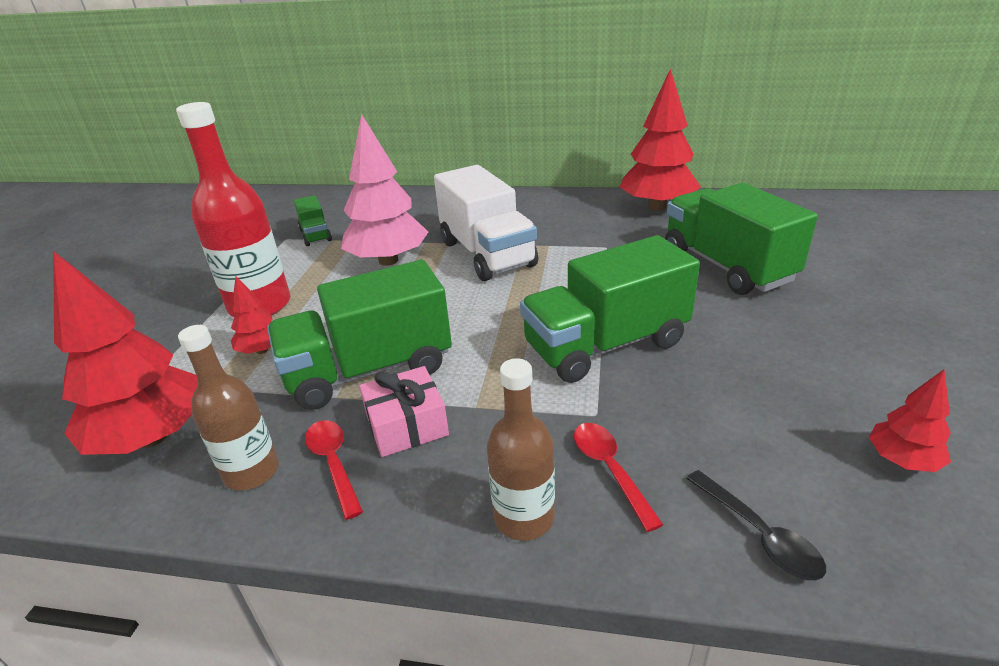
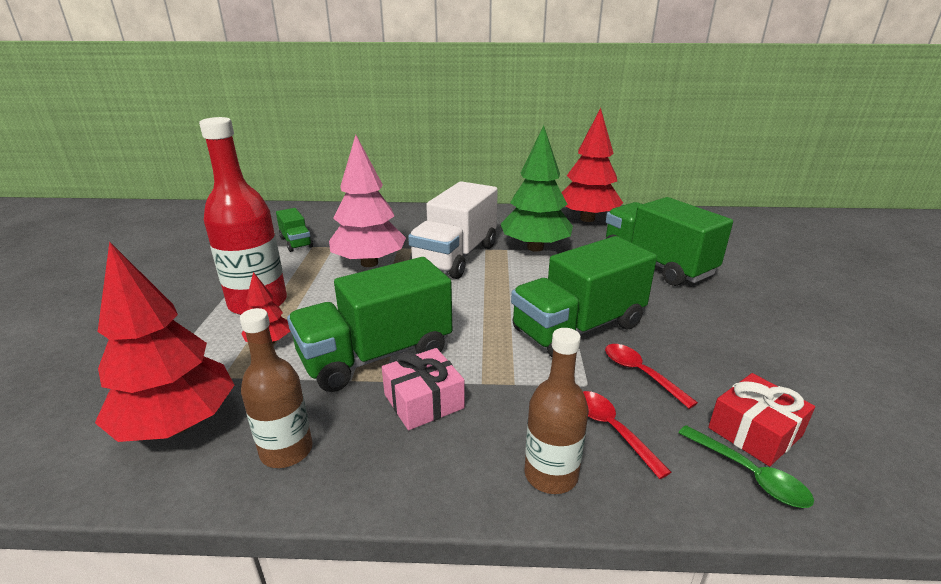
camera: 10 degrees left, 5 degrees down
red spoon [305,420,363,520] -> red spoon moved to [605,344,698,409]
white truck [434,165,538,281] -> white truck turned 60 degrees clockwise [408,181,498,279]
black spoon [686,470,826,580] -> green spoon [678,425,814,508]
red tree [869,369,951,472] -> none
none -> green tree [501,125,573,252]
none -> red gift [708,373,815,467]

